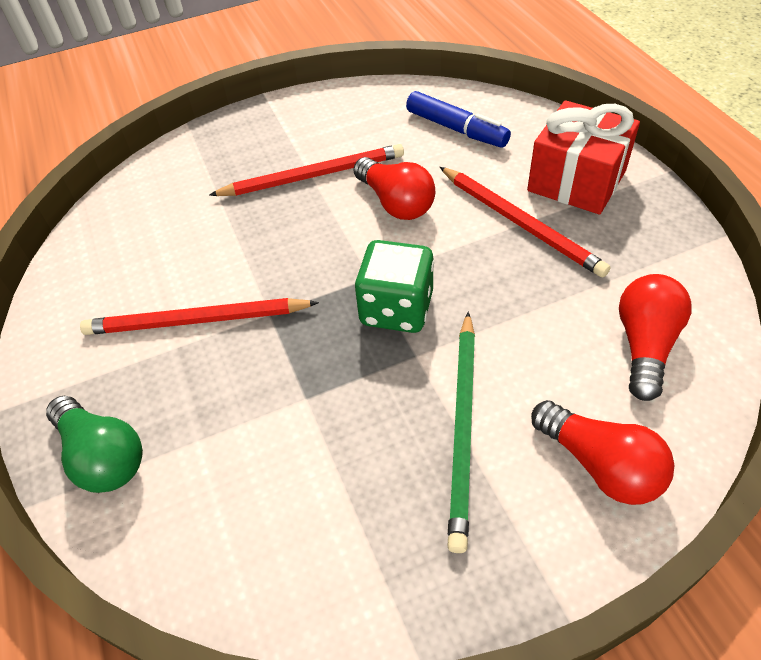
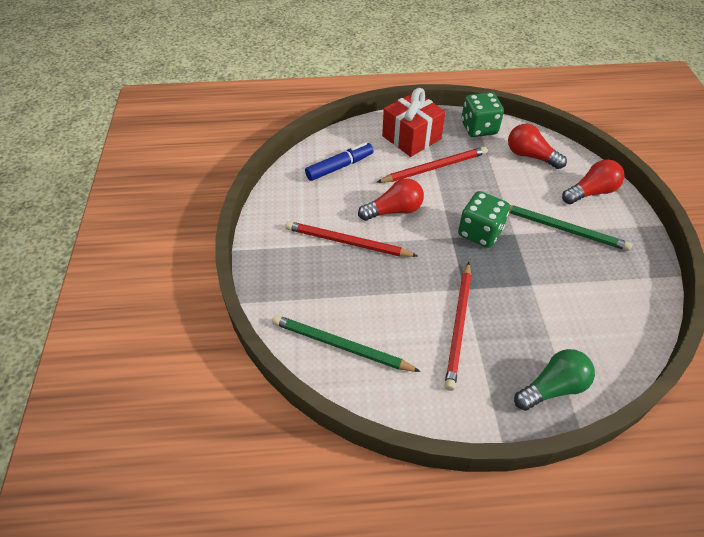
camera: 75 degrees left, 0 degrees up
red pencil [209,144,404,196] -> red pencil turned 75 degrees counterclockwise [285,221,418,257]
none -> green pencil [272,315,421,372]
none -> green dice [461,92,504,137]

